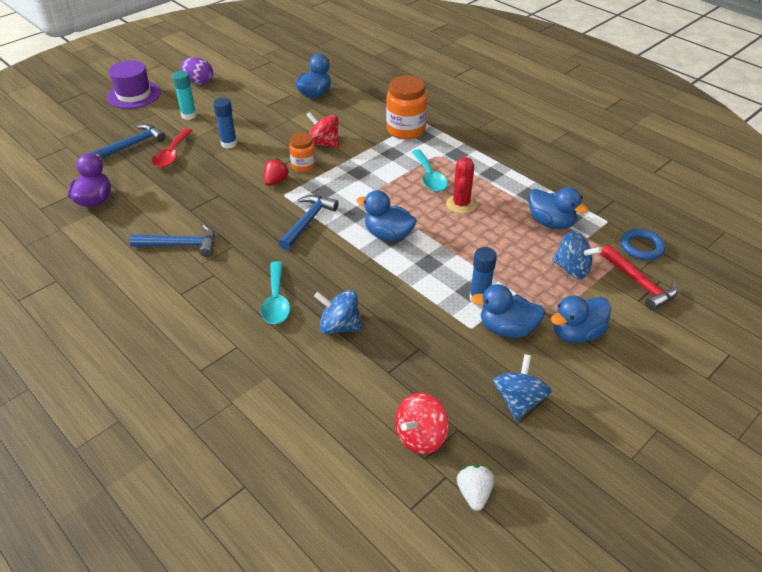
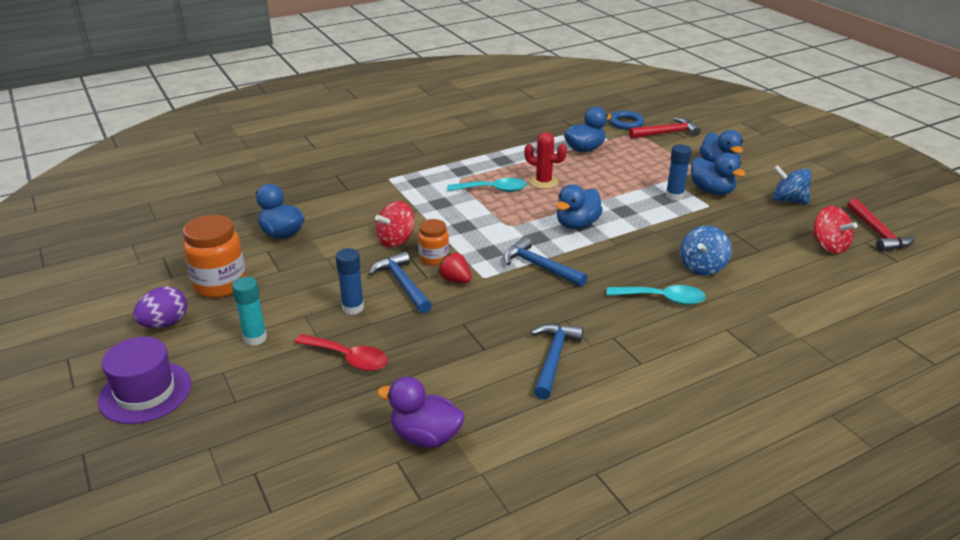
camera: 75 degrees left, 10 degrees down
blue hammer [91,124,166,160] -> blue hammer moved to [369,251,432,313]
orange jar [386,76,427,140] -> orange jar moved to [183,215,247,298]
white strawberry [457,465,494,511] -> red hammer [847,198,914,252]
blue duck [471,284,545,338] -> blue duck turned 60 degrees counterclockwise [691,153,746,195]
blue spinning top [552,231,602,279] -> none

